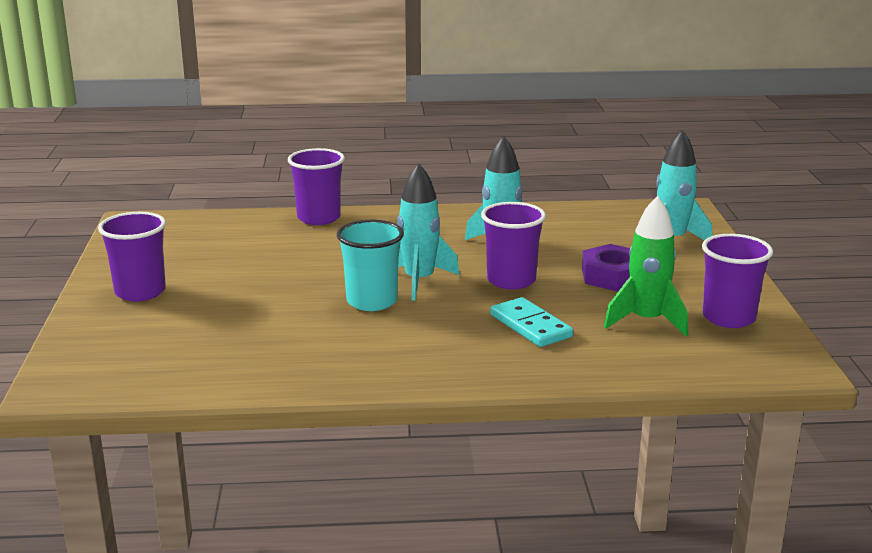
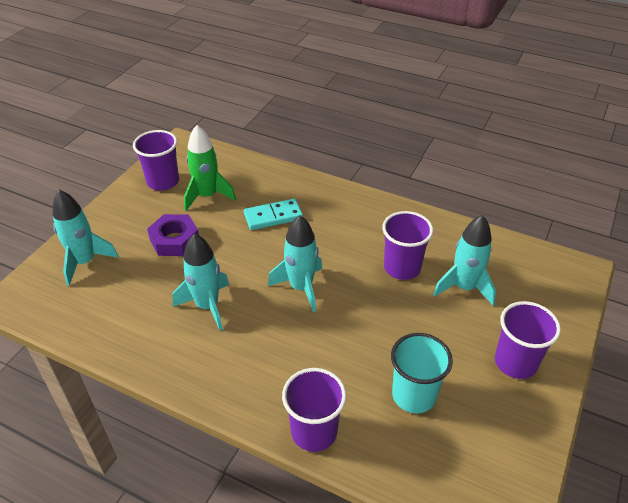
camera: 150 degrees left, 20 degrees up
turquoise cup [337,220,404,311] -> turquoise cup moved to [391,333,453,413]
purple cup [481,202,546,290] -> purple cup moved to [382,211,433,280]
turquoise domino [490,297,573,347] -> turquoise domino turned 75 degrees clockwise [244,199,303,230]
none -> turquoise rocket [433,215,496,305]

